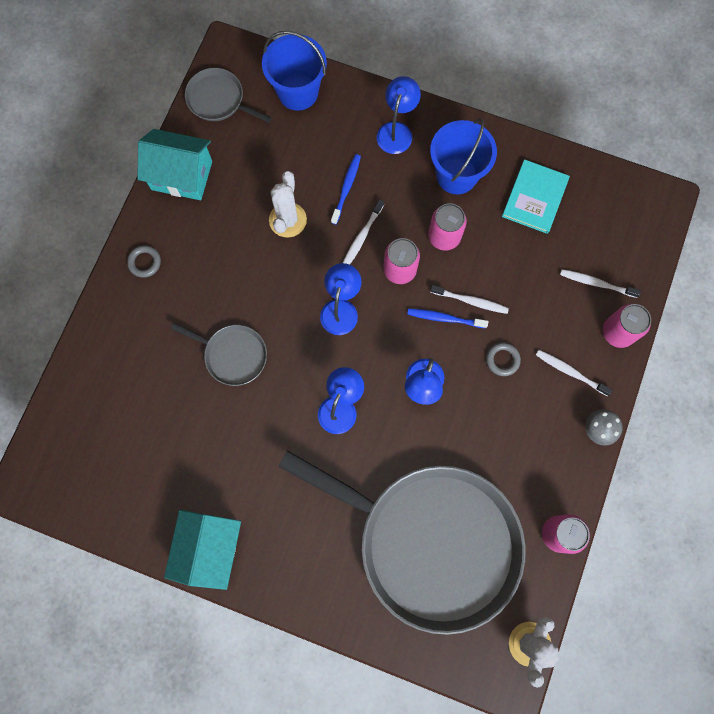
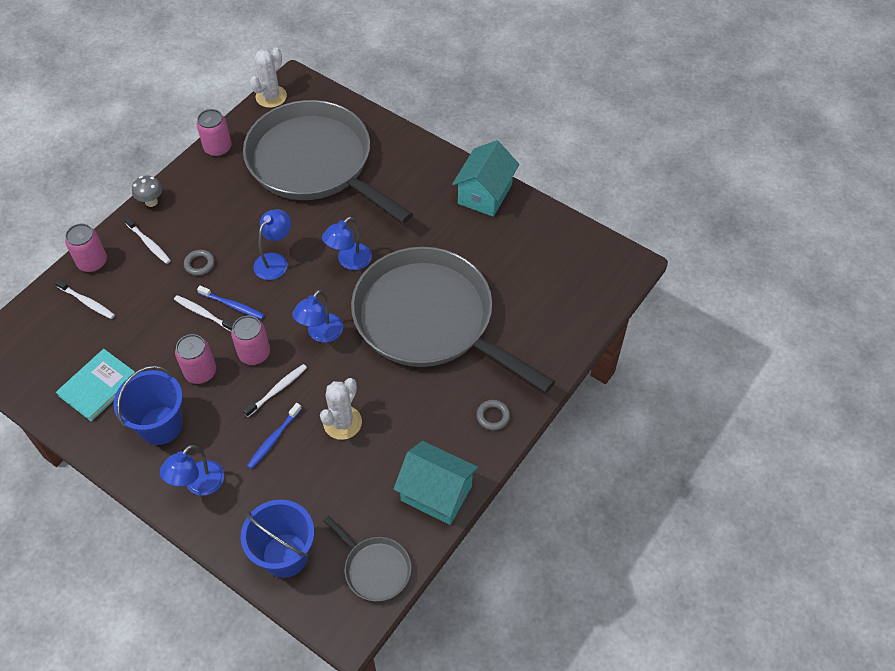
camera: 165 degrees left, 20 degrees down
grey pan [171,323,267,386] -> grey pan [351,247,555,393], size x2.43

